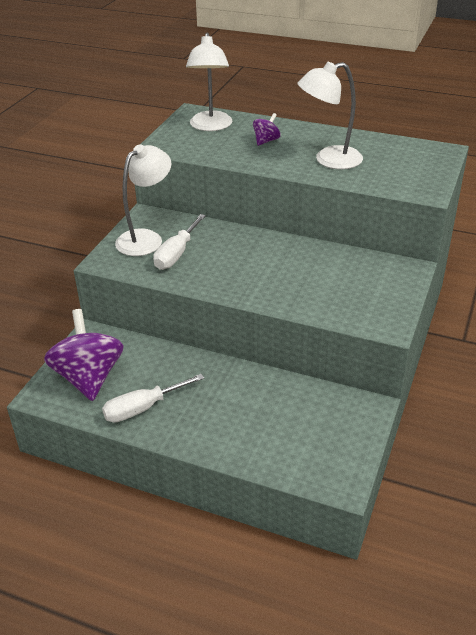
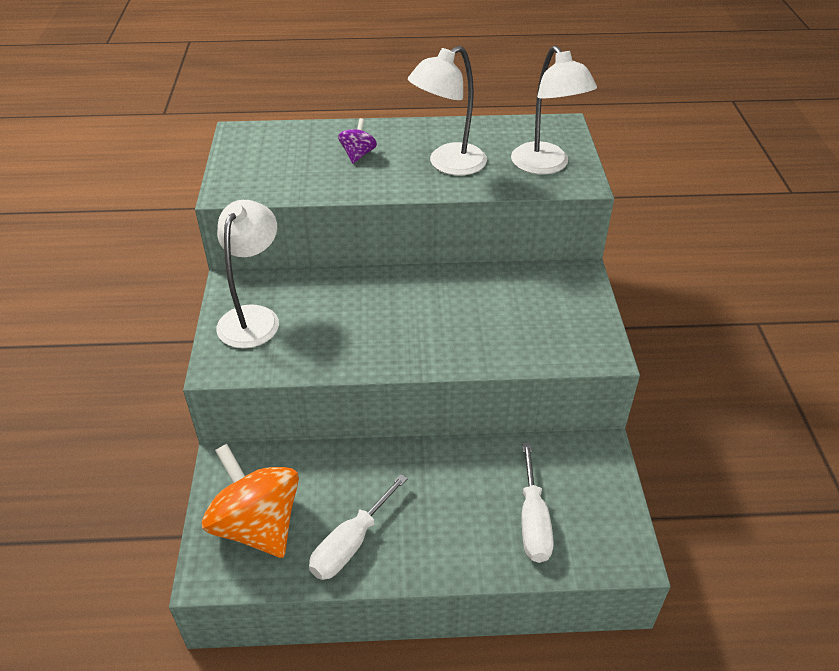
camera: 25 degrees left, 5 degrees up
purple spinning top [44,309,124,401] -> orange spinning top [202,444,299,558]
white screwdriver [153,214,206,270] -> white screwdriver moved to [521,443,554,563]
white lamp [186,33,232,131] -> white lamp moved to [511,45,597,174]

